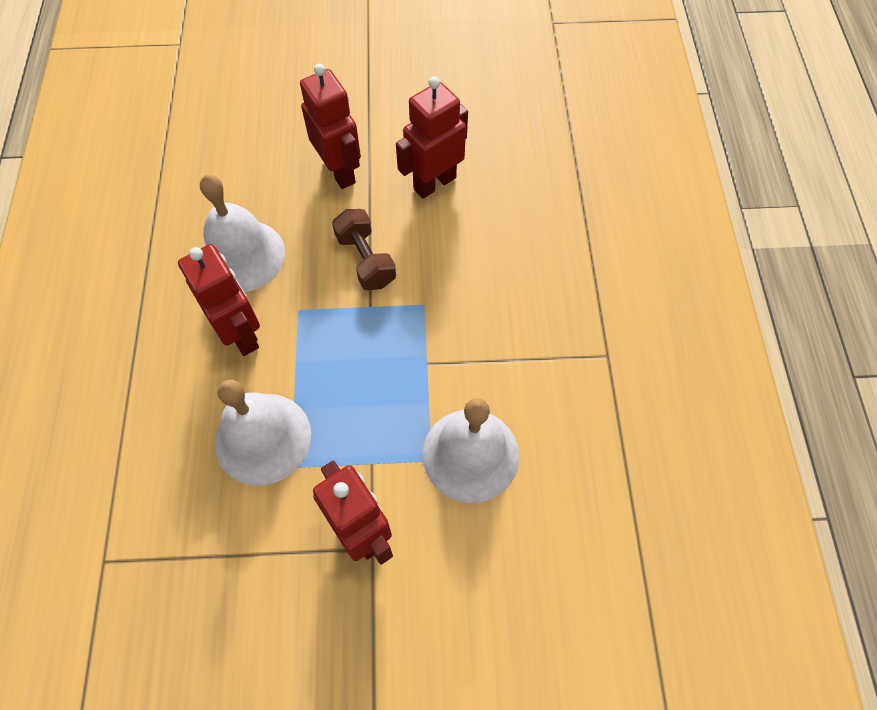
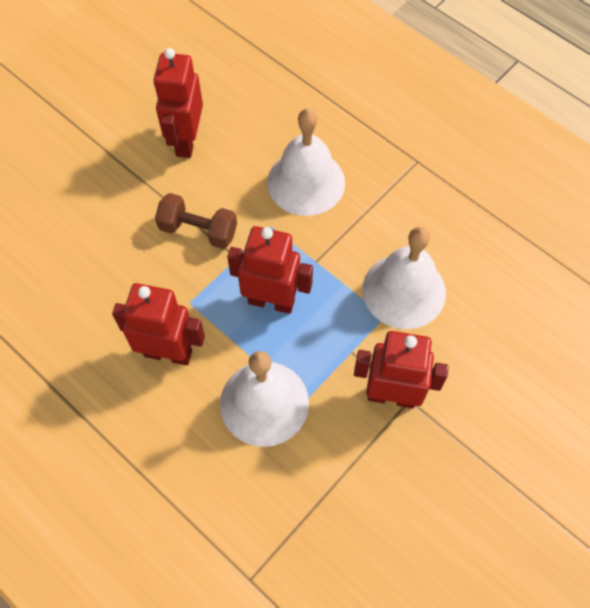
camera: 45 degrees left, 0 degrees up
white bell [200,175,285,292] -> white bell moved to [267,109,345,216]
red robot [300,64,361,189] -> red robot moved to [227,226,313,314]

